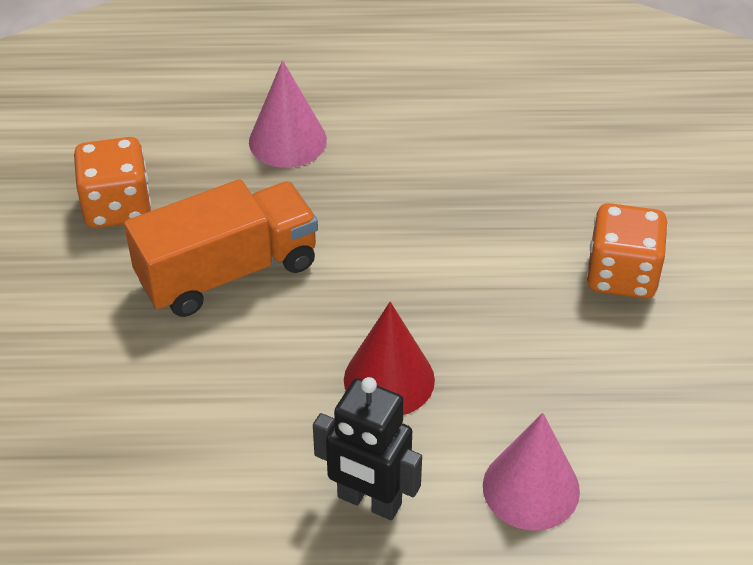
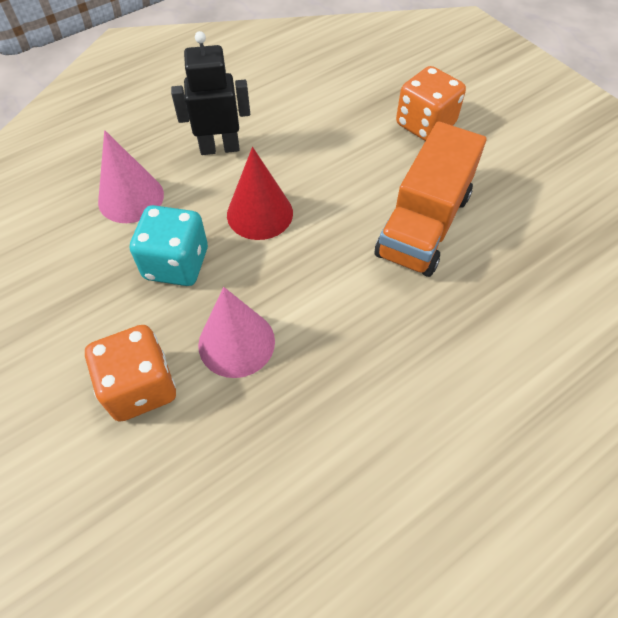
camera: 145 degrees right, 10 degrees up
orange dice [74,137,151,228] -> orange dice moved to [396,66,466,141]
pink cone [249,60,327,168] -> pink cone moved to [198,287,275,378]
none -> turquoise dice [130,205,208,286]

